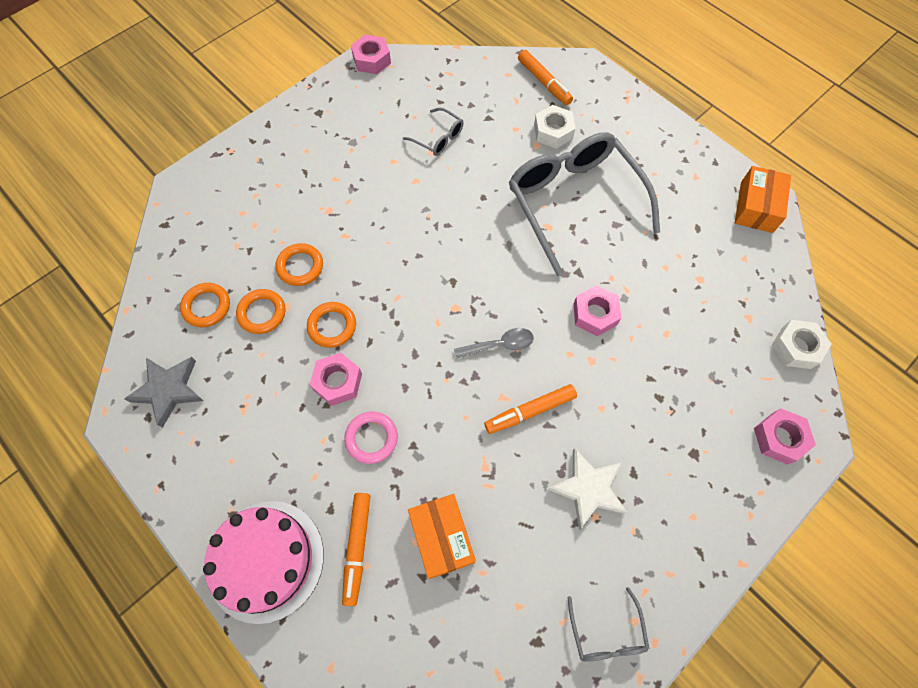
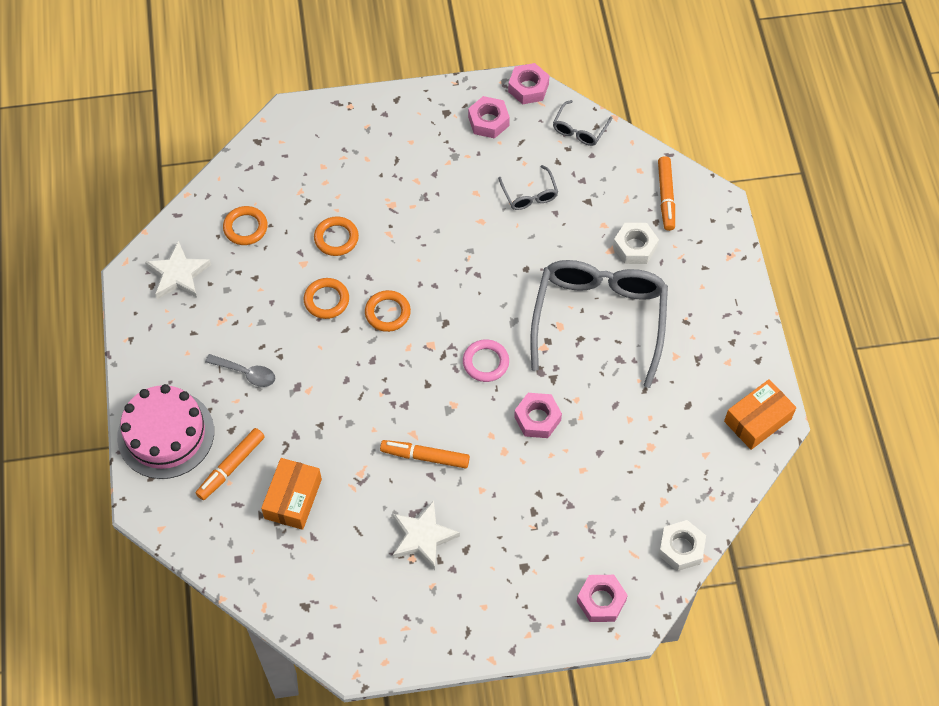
camera: 35 degrees right, 5 degrees down
grey star [124,357,203,428] -> white star [145,241,211,299]
orange ring [236,289,286,334] -> orange ring moved to [365,290,411,332]
pink nut [310,353,362,406] -> pink nut moved to [468,96,510,139]
pink ring [344,412,398,464] -> pink ring moved to [463,339,509,382]
grey spoon [454,328,534,359] -> grey spoon moved to [205,354,275,387]
grey glasses [567,587,649,662] -> grey glasses moved to [553,100,612,146]

